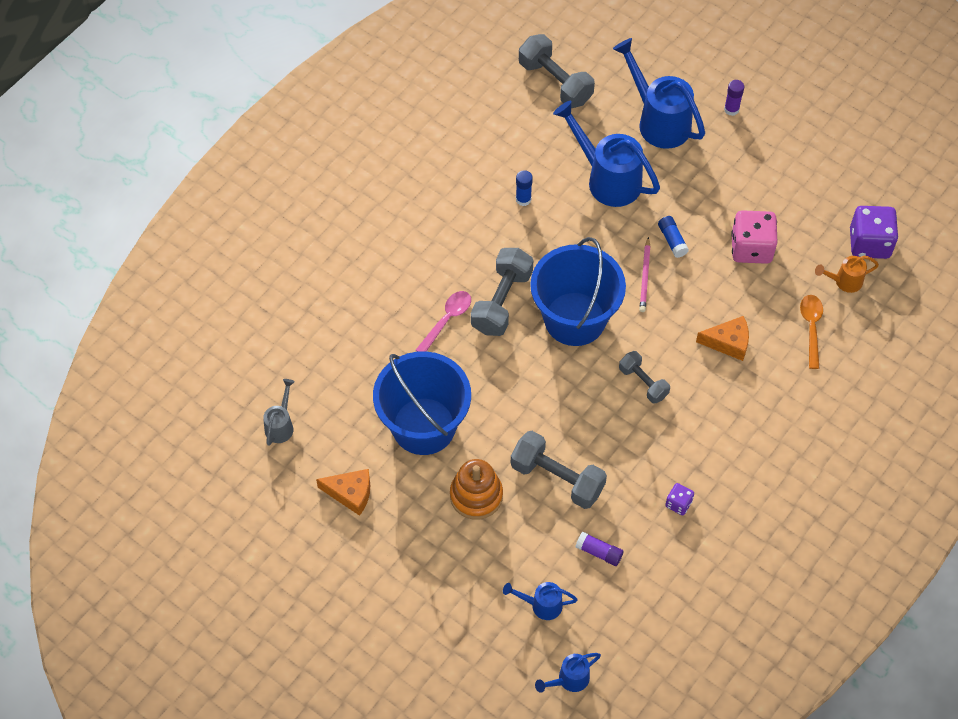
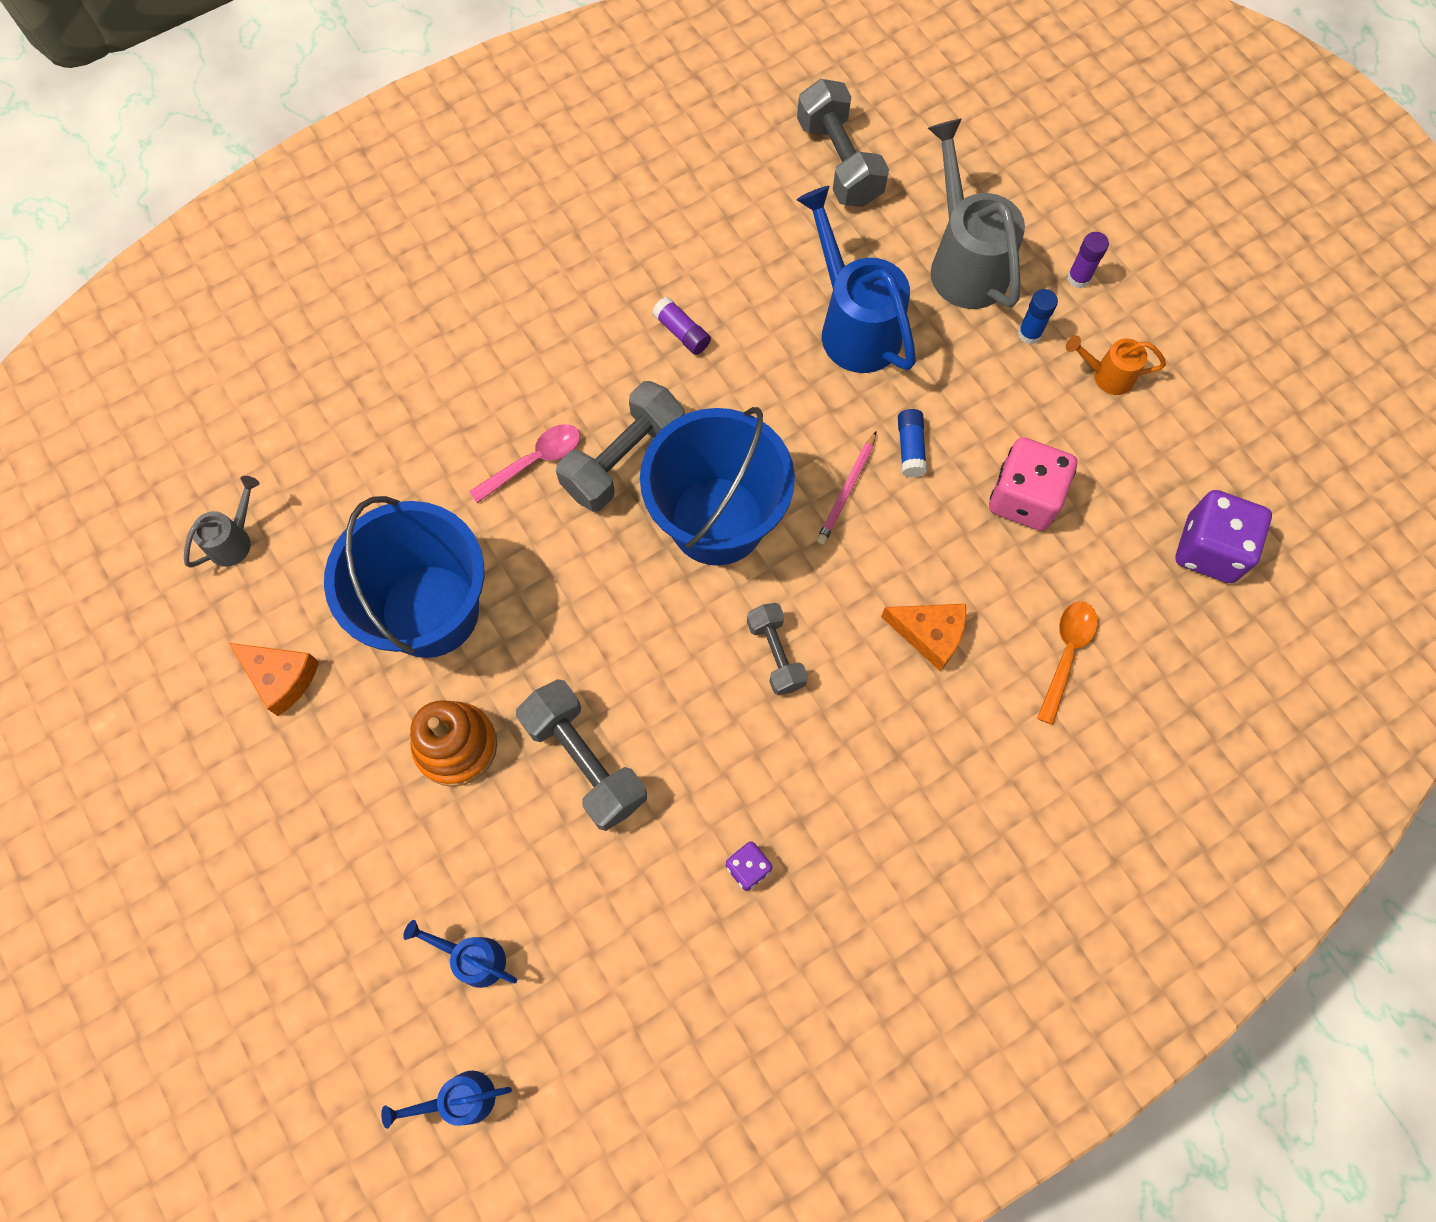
camera: 20 degrees right, 10 degrees up
blue glue stick [516,170,533,206] -> blue glue stick moved to [1018,289,1058,344]
purple glue stick [576,532,623,566] -> purple glue stick moved to [652,297,711,355]
blue watering can [613,38,705,149] -> grey watering can [928,118,1025,309]
orange watering can [815,256,879,293] -> orange watering can moved to [1066,336,1166,395]

